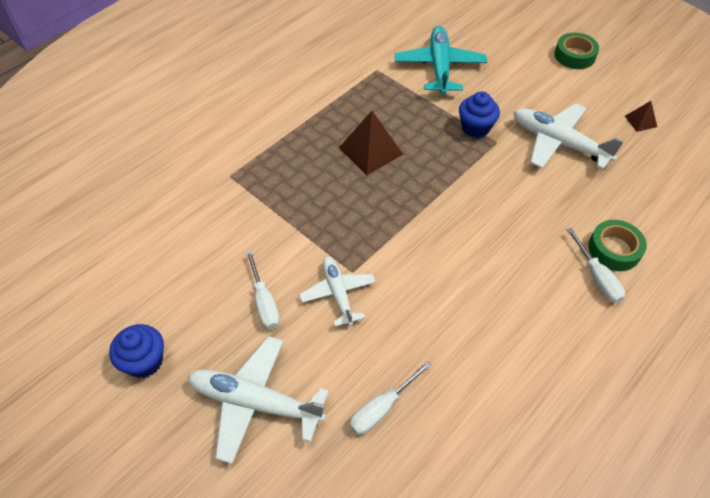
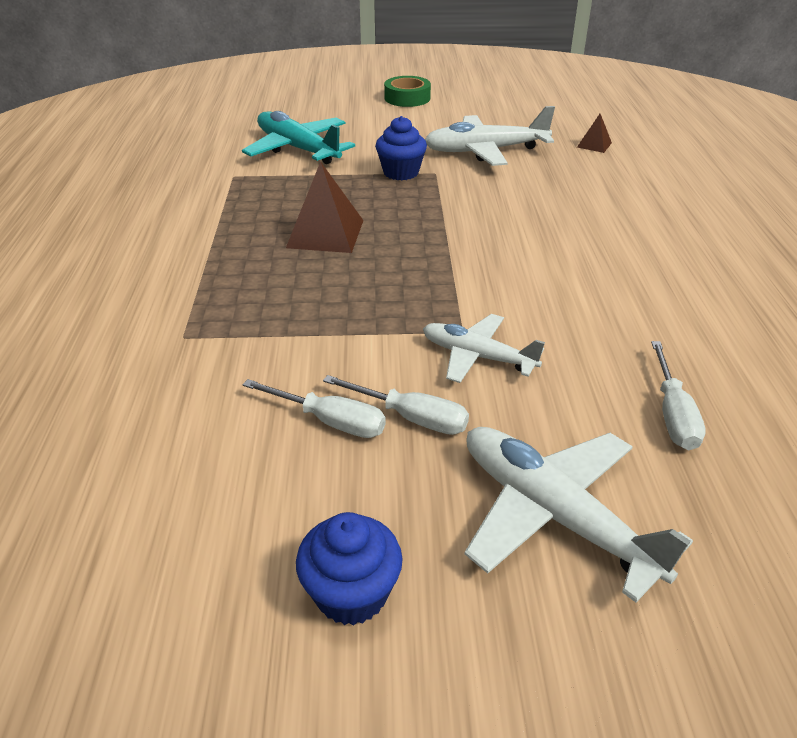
camera: 45 degrees left, 15 degrees down
white plane [188,336,329,464] -> white plane turned 75 degrees clockwise [465,427,693,602]
white screwdriver [566,228,625,303] -> white screwdriver moved to [242,379,386,438]
green tape [588,220,647,271] -> none
brown pyramid [625,101,657,132] -> brown pyramid moved to [577,114,612,153]

